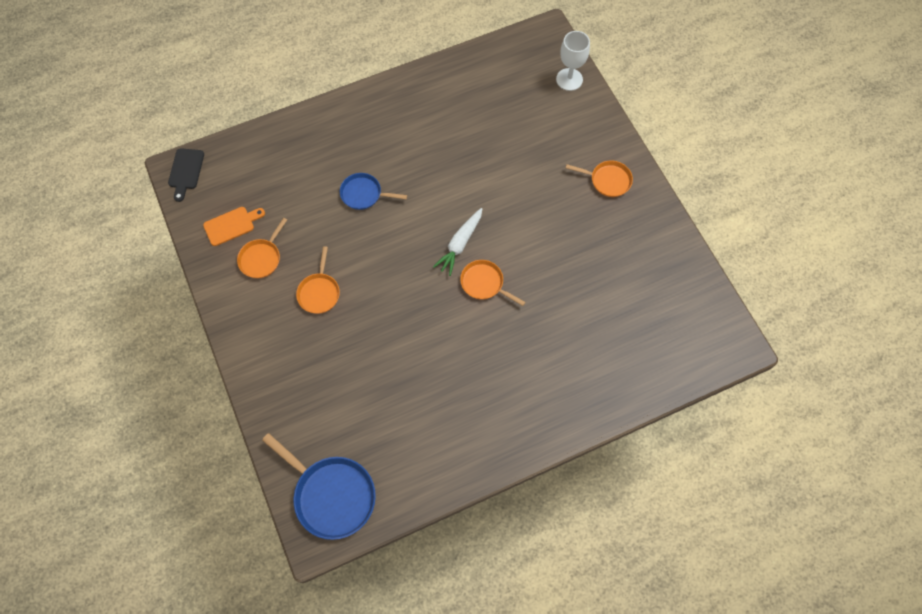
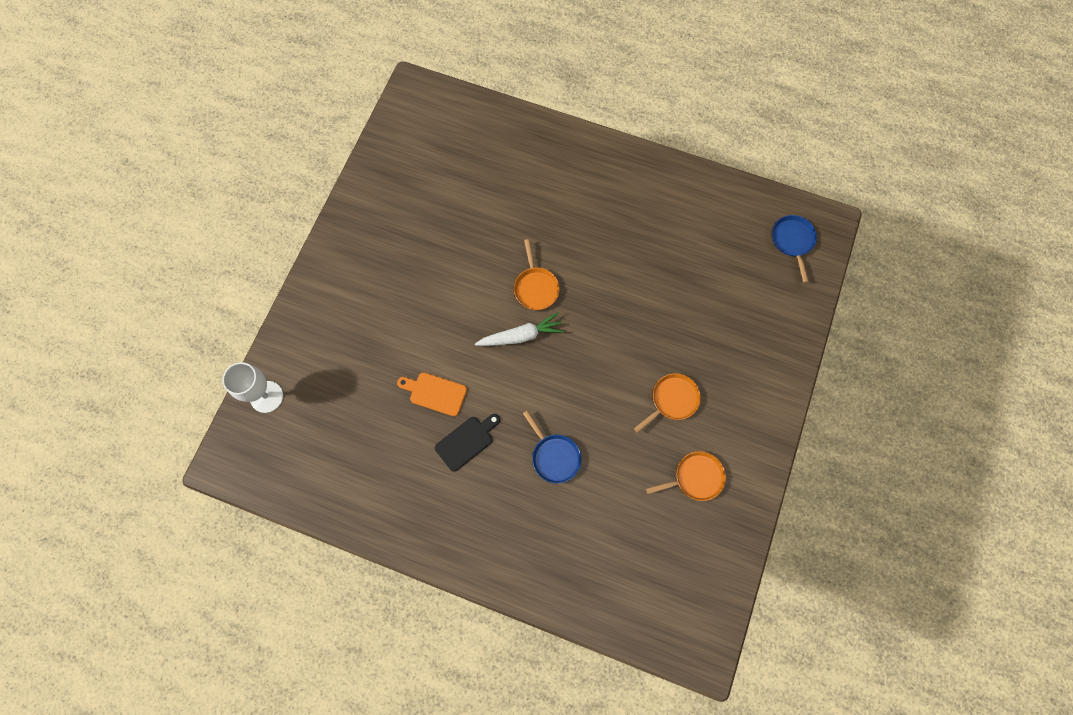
camera: 135 degrees left, 5 degrees up
black cutting board [168,148,204,202] -> black cutting board moved to [435,414,500,472]
orange cutting board [203,207,265,246] -> orange cutting board moved to [397,372,467,416]
blue pan [262,433,376,540] -> blue pan [772,215,817,283], size x0.58
orange pan [566,161,633,197] -> none

